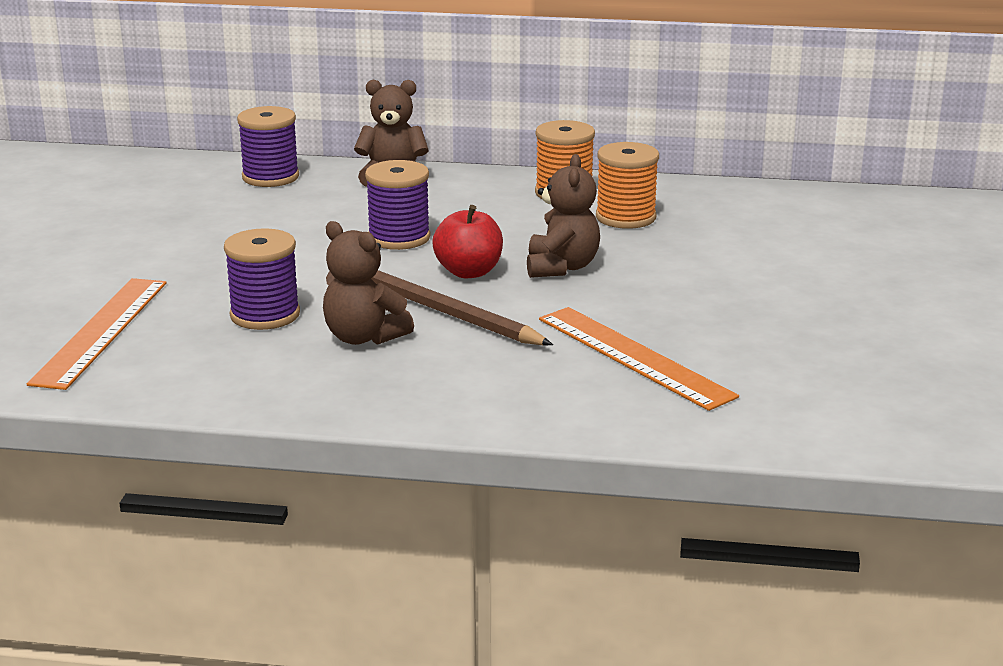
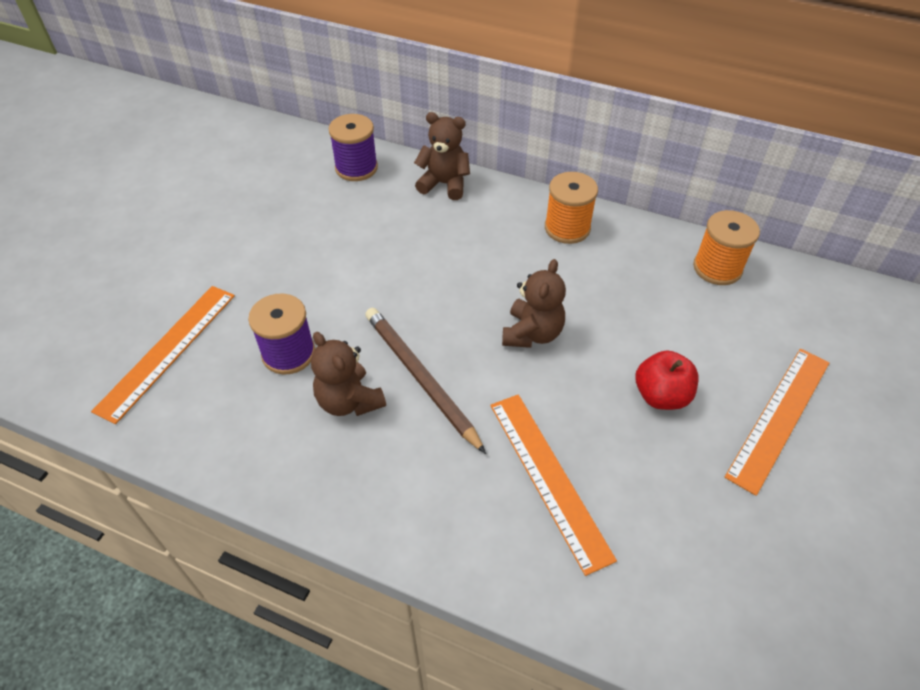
camera: 15 degrees right, 25 degrees up
purple spool [365,160,430,250] -> none
red apple [432,205,503,278] -> red apple moved to [635,351,699,410]
orange spool [596,142,659,229] -> orange spool moved to [693,210,760,285]
none -> orange ruler [725,349,829,496]

